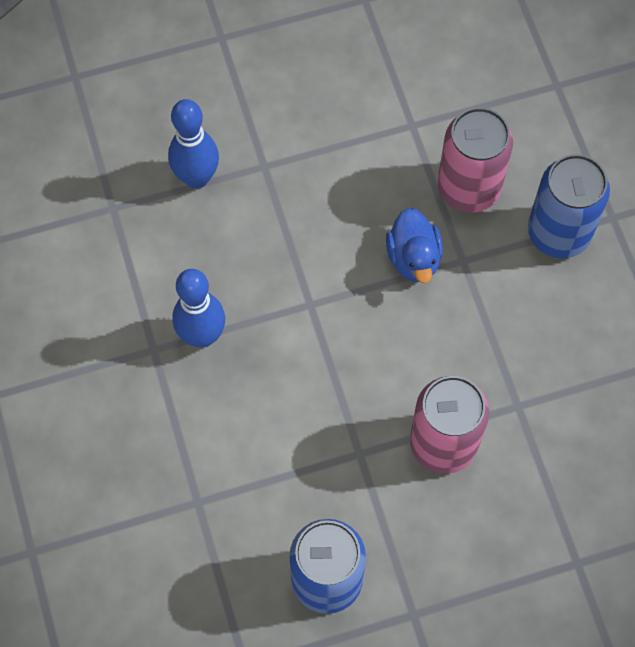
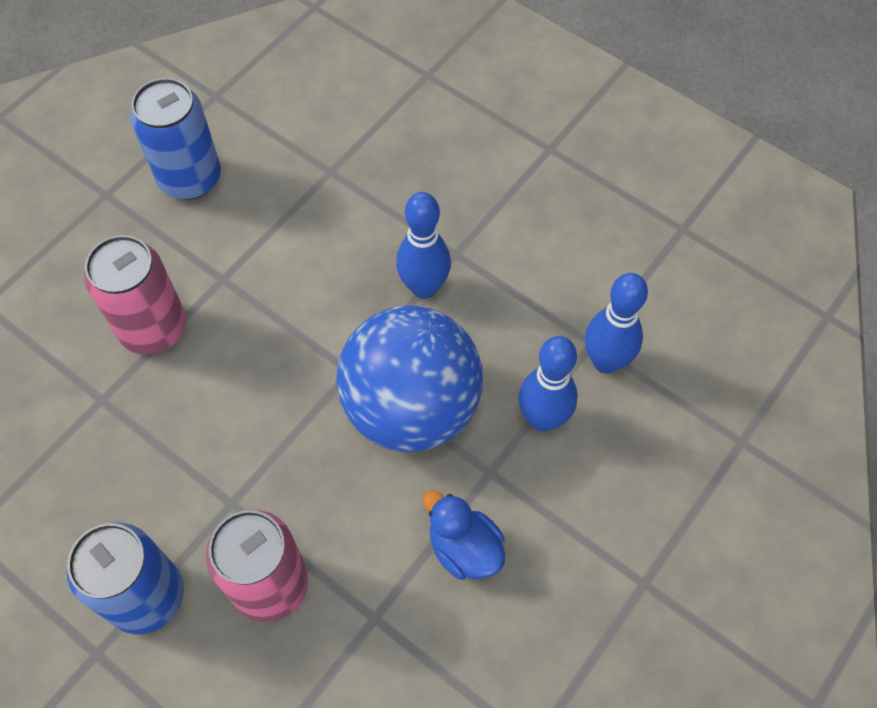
camera: 145 degrees right, 5 degrees down
blue duck [386,208,443,284] -> blue duck moved to [423,491,505,580]
none -> blue ball [336,305,483,452]
none -> blue bowling pin [585,273,648,373]

